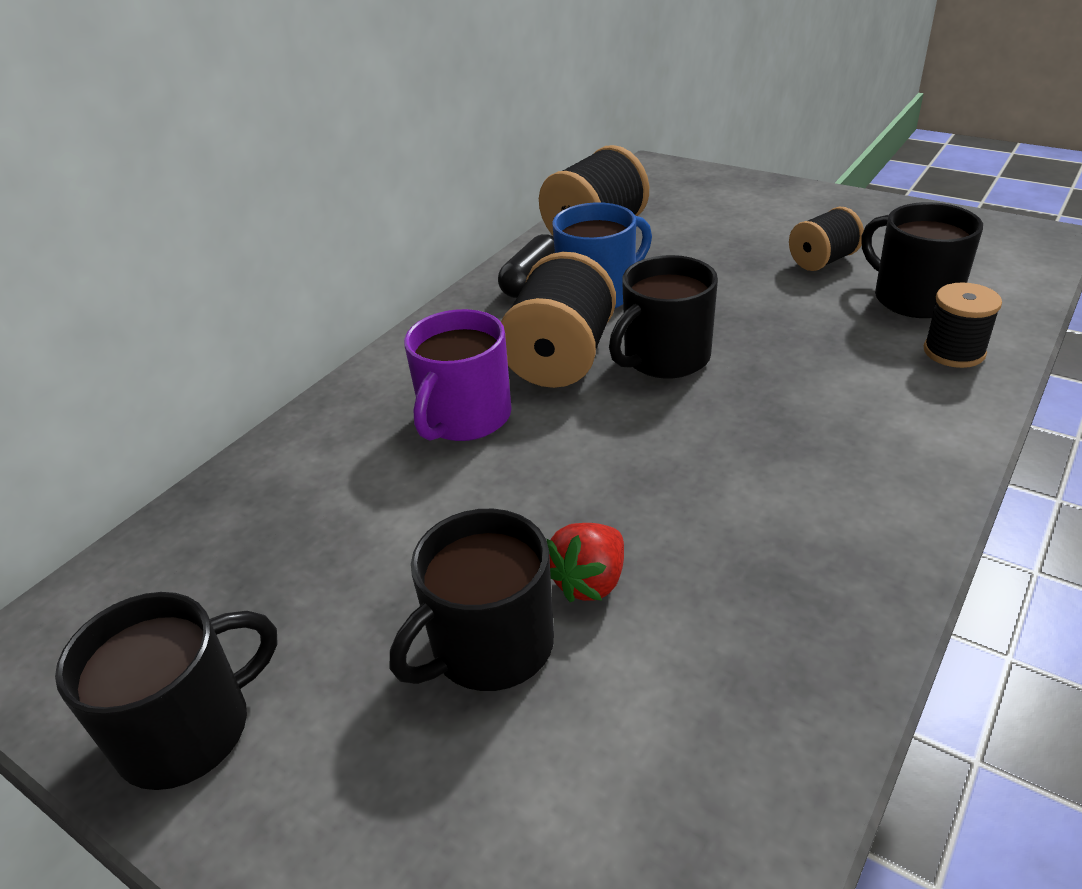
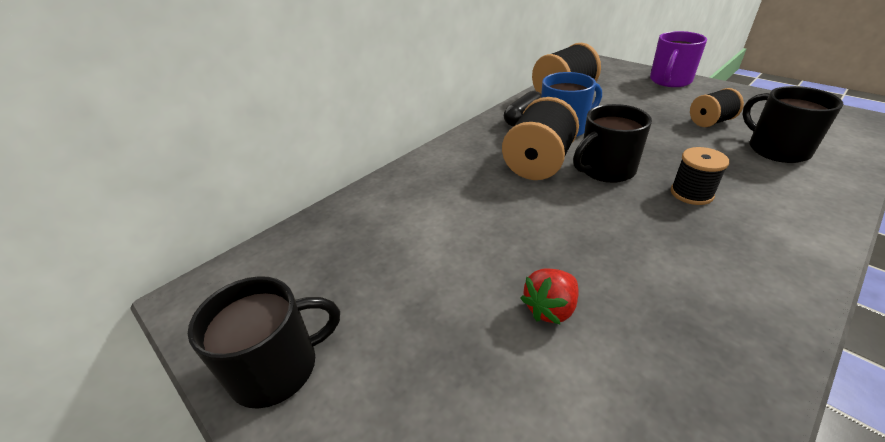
camera: 10 degrees right, 0 degrees up
black mug [389,509,554,691] -> none
purple mug [404,309,512,441] -> purple mug moved to [650,31,707,87]
black spool [924,282,1002,368] -> black spool moved to [671,147,729,205]

